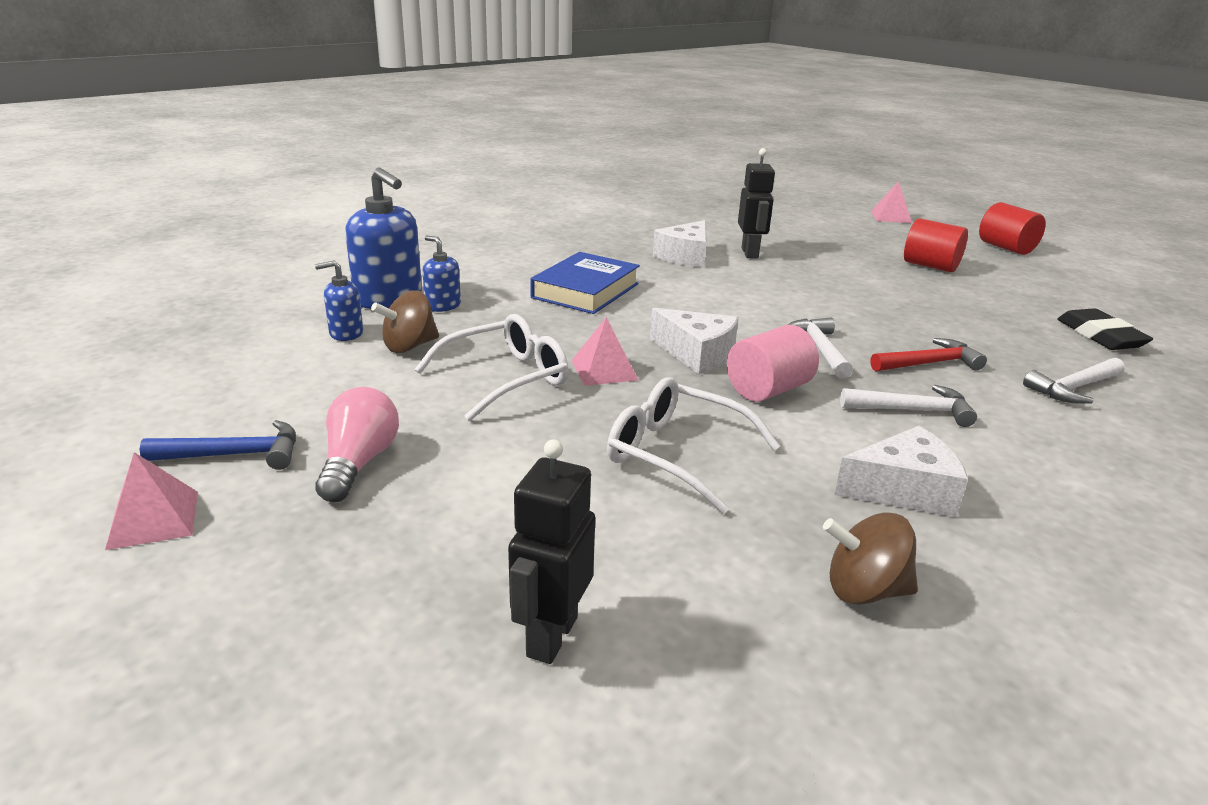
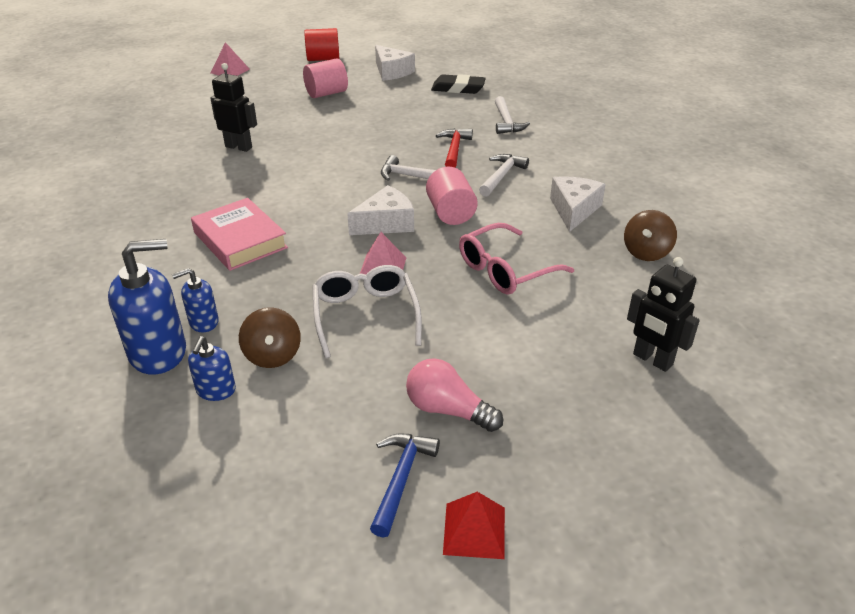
camera: 65 degrees left, 10 degrees up
pink pyramid [105,452,198,550] -> red pyramid [443,492,505,559]
blue book [530,252,640,314] -> pink book [191,198,288,271]
white glasses [607,377,780,514] -> pink glasses [459,223,574,295]
white cheese [653,220,707,268] -> white cheese moved to [375,45,415,81]
red cylinder [904,218,968,272] -> pink cylinder [303,58,348,98]

